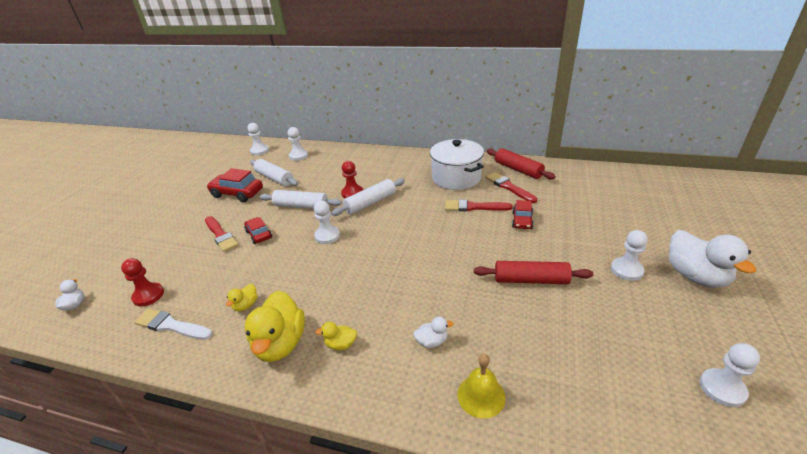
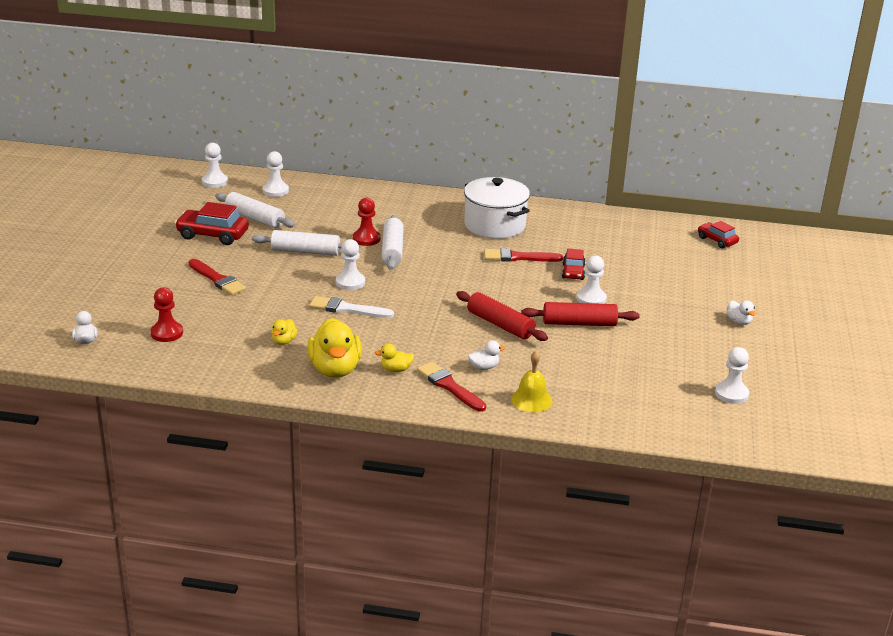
camera: 10 degrees left, 5 degrees down
white brush [134,309,212,340] -> white brush moved to [309,296,394,318]
red car [244,217,272,244] -> red car moved to [698,221,739,248]
white rolling pin [331,178,405,216] -> white rolling pin turned 45 degrees counterclockwise [381,215,404,270]
red brush [486,172,537,203] -> red brush moved to [417,362,486,412]
red rolling pin [487,148,556,179] -> red rolling pin moved to [456,291,548,341]
white pawn [611,230,648,281] -> white pawn moved to [577,255,607,304]
white duck [669,230,756,288] -> white duck [727,301,756,325], size x0.47

